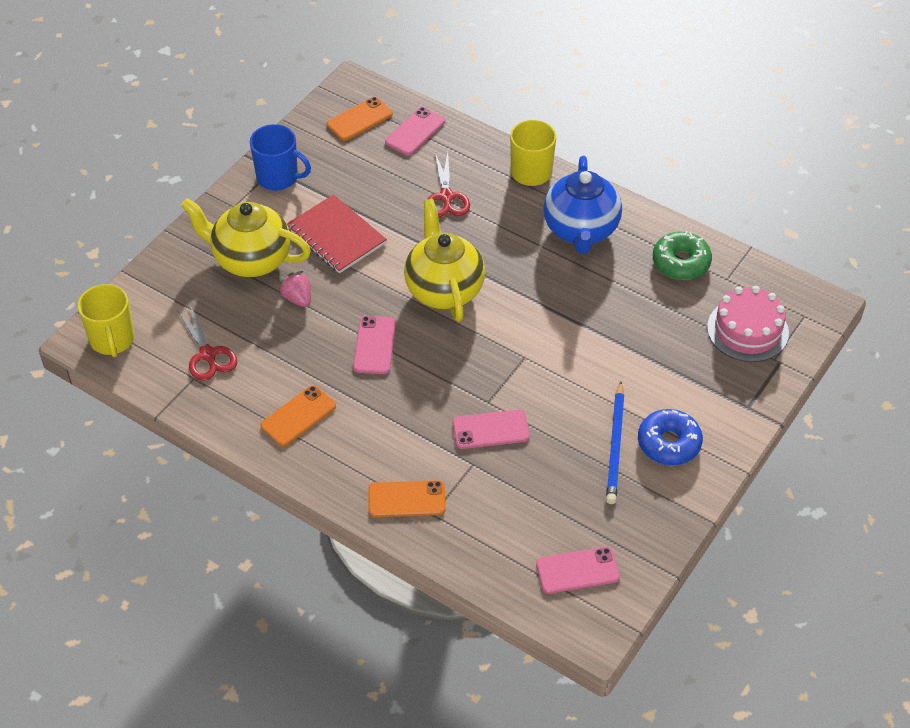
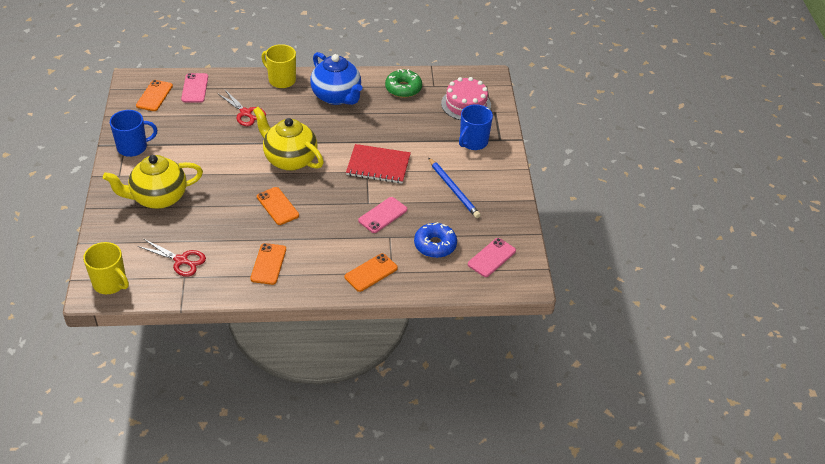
camera: 40 degrees left, 5 degrees down
pink strawberry [279,271,311,307] -> none
red notebook [287,194,387,274] -> red notebook moved to [346,144,411,184]
pink phone [353,316,396,374] -> orange phone [257,187,299,225]
blue donut [638,409,703,465] -> blue donut moved to [414,222,457,258]
none -> blue mug [459,104,493,150]

